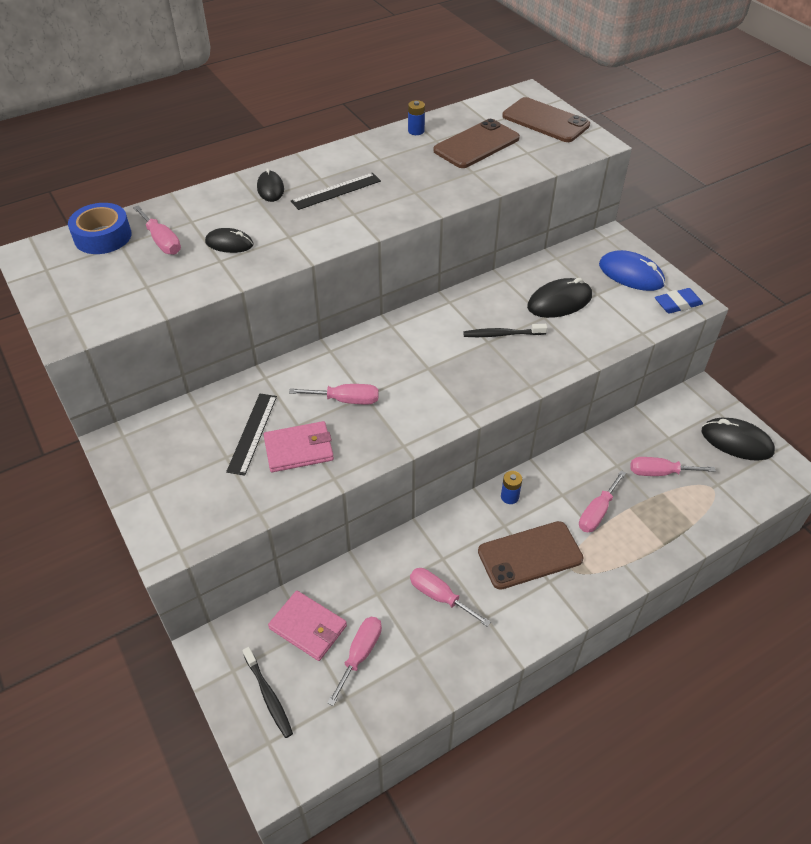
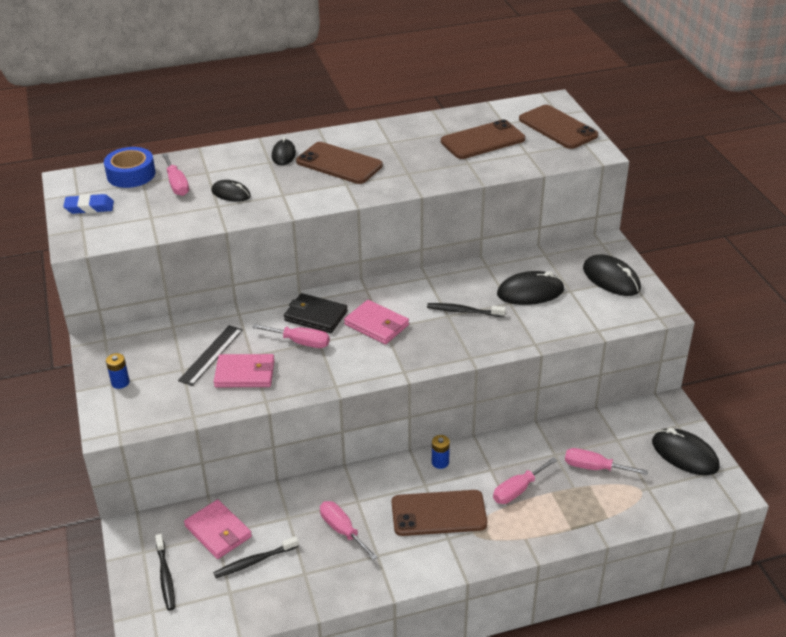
camera: 15 degrees right, 10 degrees down
black ruler [291,173,381,210] -> brown phone [296,142,383,184]
pink screwdriver [327,617,382,706] -> black toothbrush [213,536,299,578]
blue battery [408,100,425,135] -> blue battery moved to [106,353,130,389]
blue mouse [599,250,665,291] -> black mouse [583,254,641,296]
blue eraser [655,288,703,314] -> blue eraser moved to [63,194,114,214]
none -> black wallet [284,293,348,333]
none -> pink wallet [344,300,409,345]

